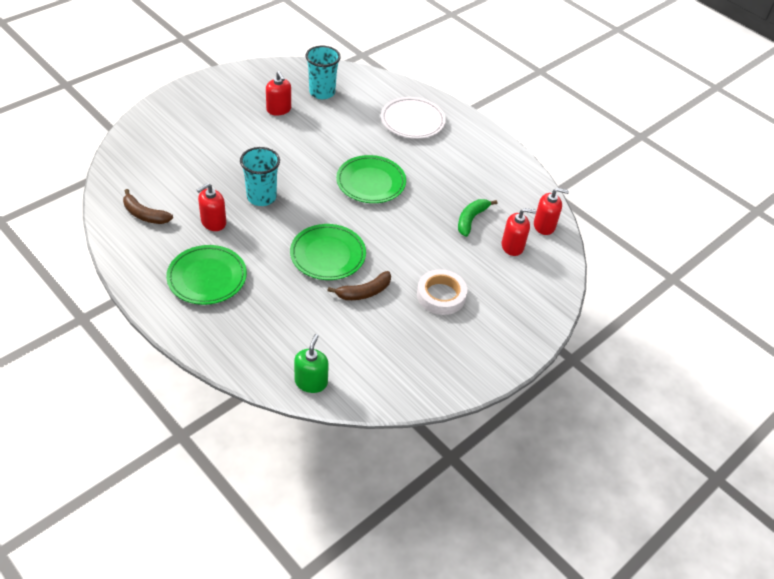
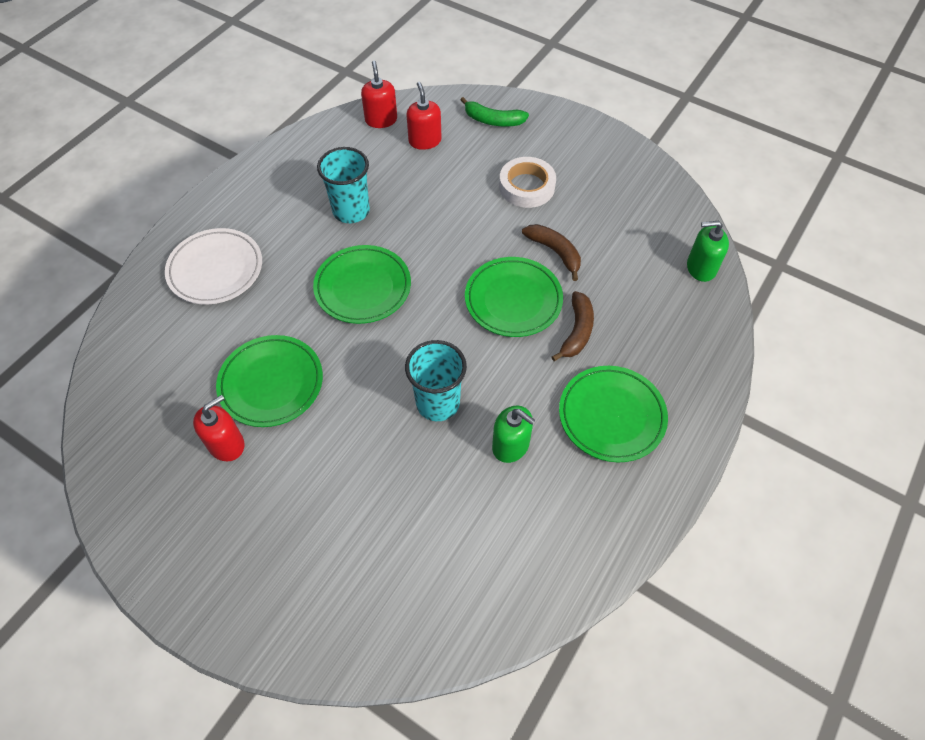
camera: 100 degrees left, 10 degrees up
brown banana [123,189,173,224] -> brown banana moved to [552,291,594,361]
red soap dispenser [197,183,226,231] -> green soap dispenser [492,406,535,463]
turquoise cup [305,46,341,99] -> turquoise cup moved to [317,147,370,223]
green banana [458,199,497,237] -> green banana moved to [461,97,529,127]
none -> green plate [216,335,323,427]

